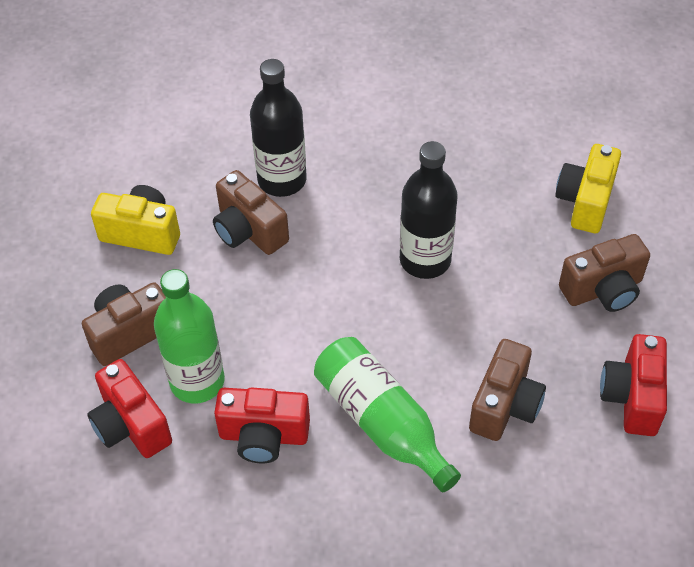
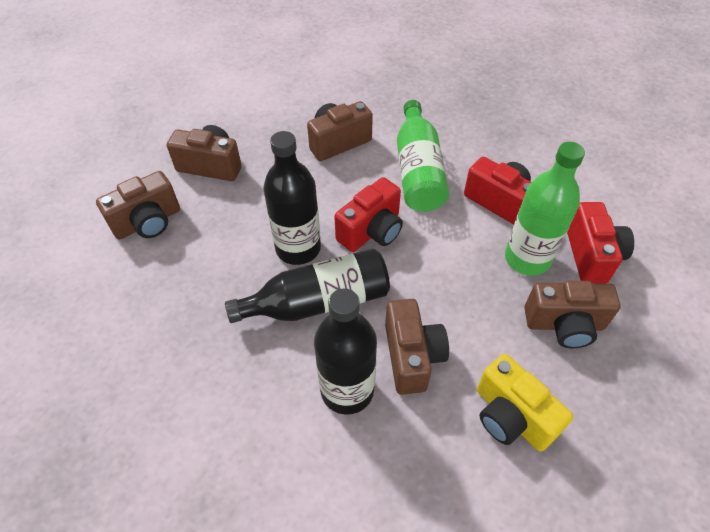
camera: 145 degrees left, 0 degrees up
yellow camera [555,144,621,233] -> brown camera [96,171,180,239]
red camera [600,334,667,436] -> red camera moved to [334,177,403,252]
none -> black bottle [225,249,390,323]

